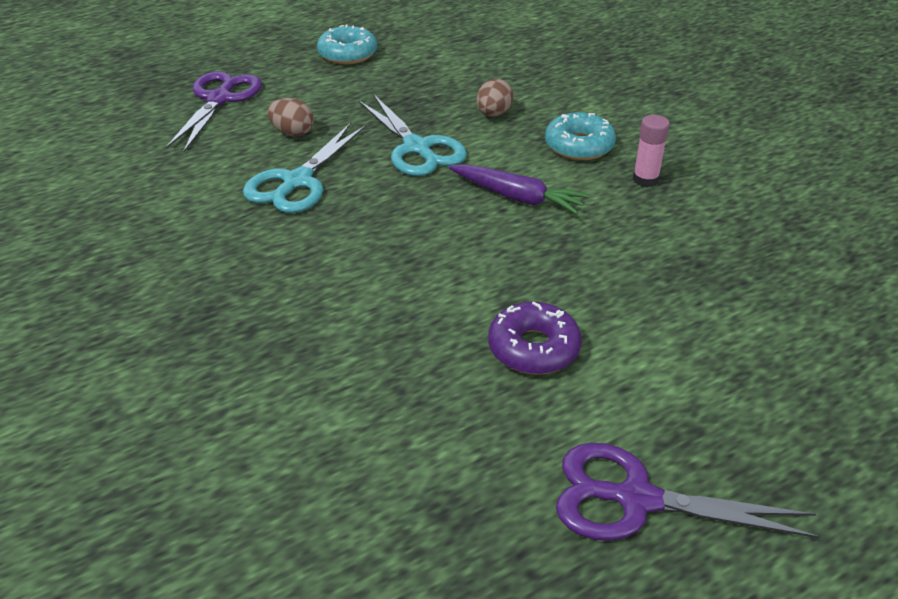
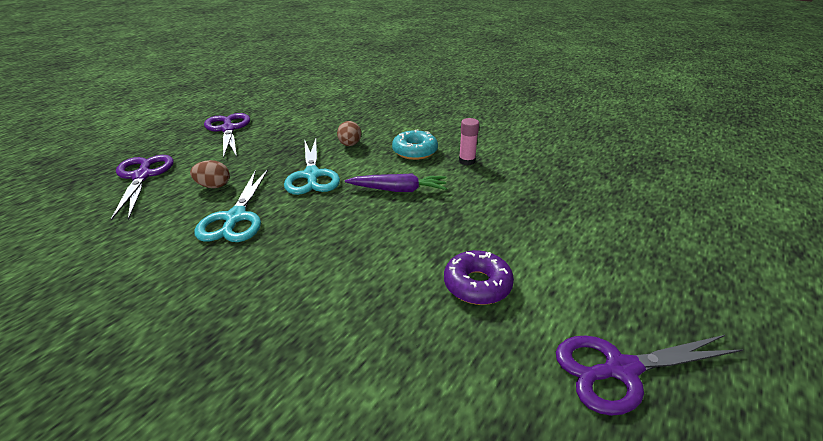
camera: 25 degrees left, 5 degrees down
turquoise donut [317,25,377,64] -> purple scissors [204,113,250,158]
turquoise scissors [359,95,467,176] -> turquoise scissors turned 45 degrees clockwise [284,139,340,195]

